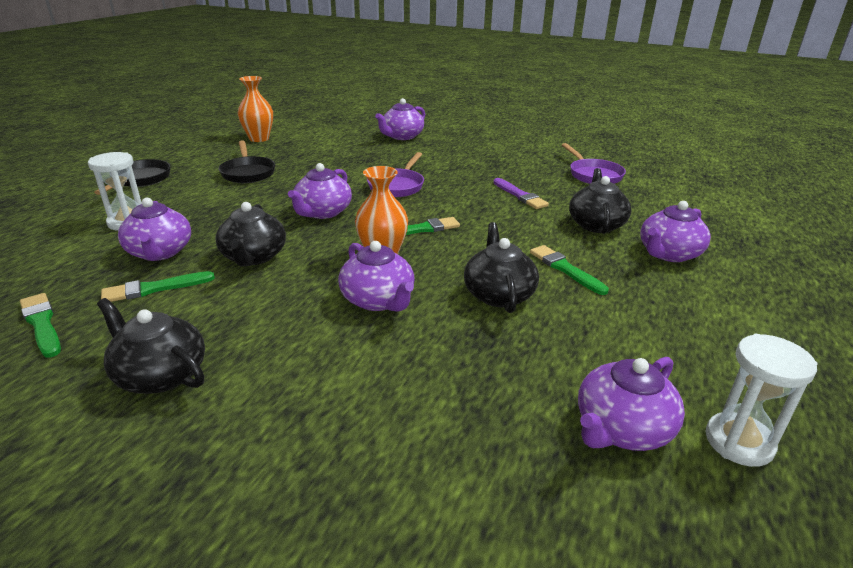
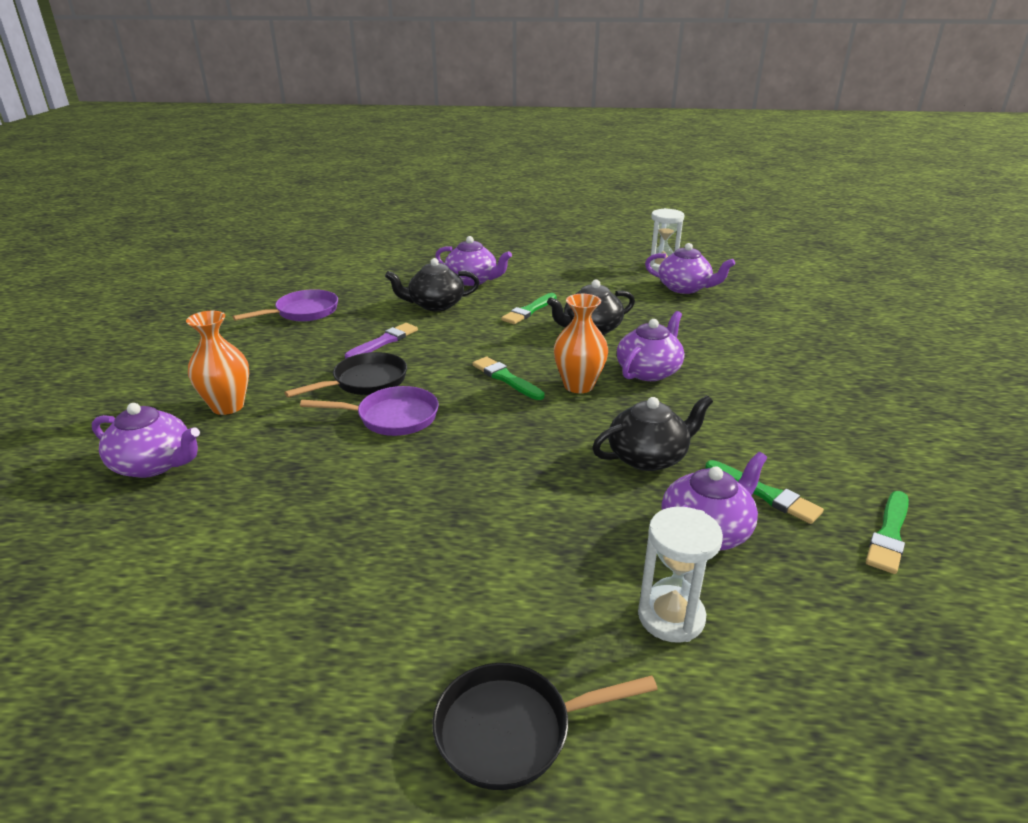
camera: 110 degrees left, 0 degrees up
black teapot [97,298,205,394] -> none
black pan [219,140,275,183] -> black pan moved to [284,352,407,398]
orange vase [238,76,273,142] -> orange vase moved to [186,311,249,415]
purple teapot [288,163,352,219] -> none

